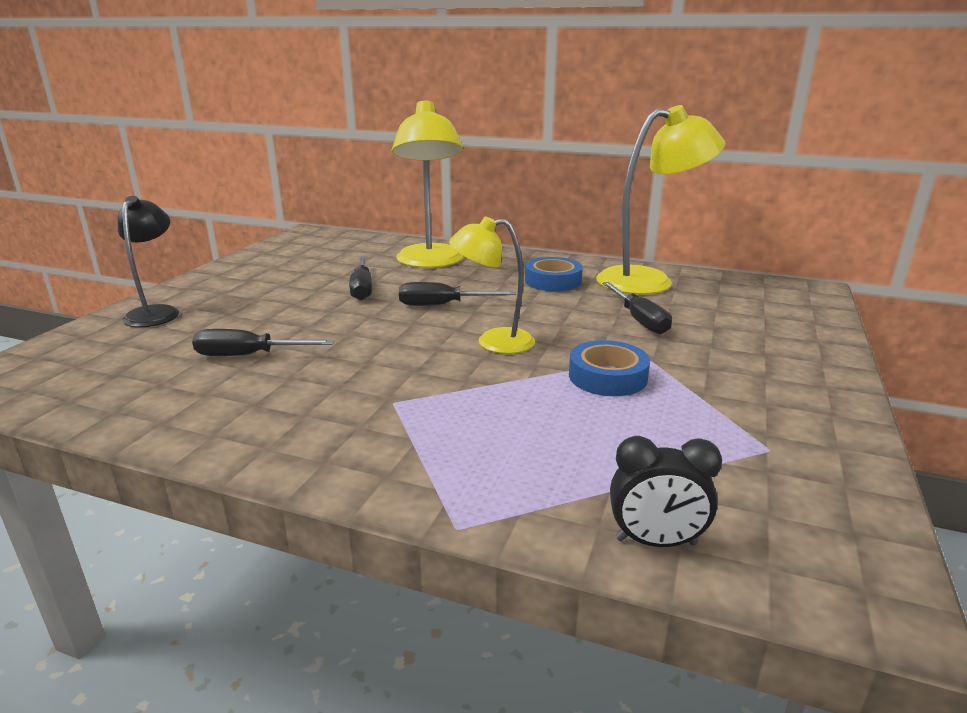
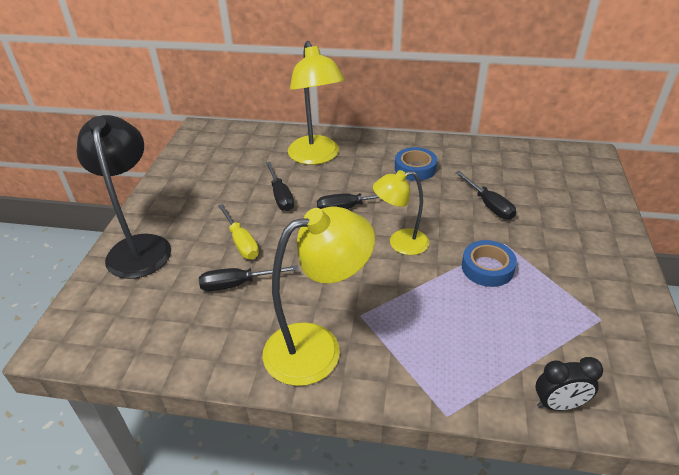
camera: 10 degrees left, 15 degrees up
black lamp [117,196,179,327] -> black lamp [77,115,171,279], size x1.62
yellow lamp [596,105,725,295] -> yellow lamp moved to [263,206,375,386]
none -> yellow screwdriver [218,204,259,259]

